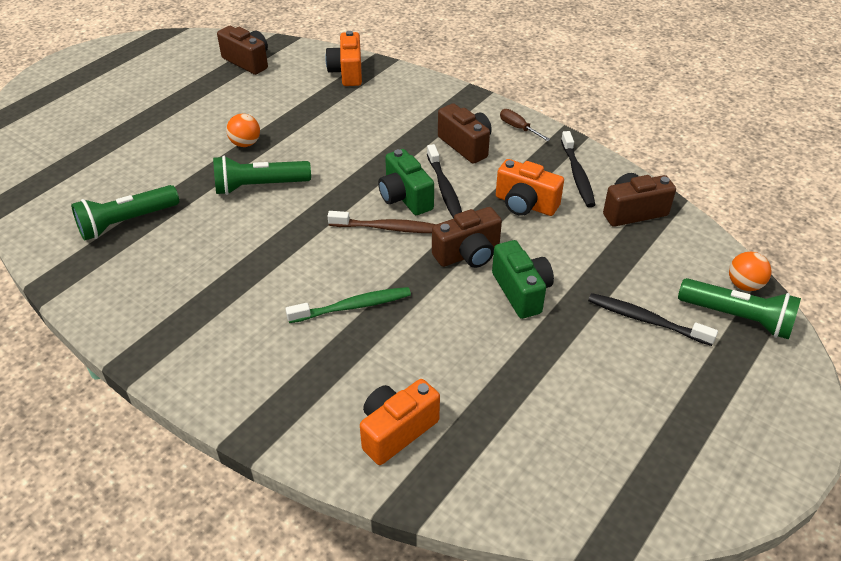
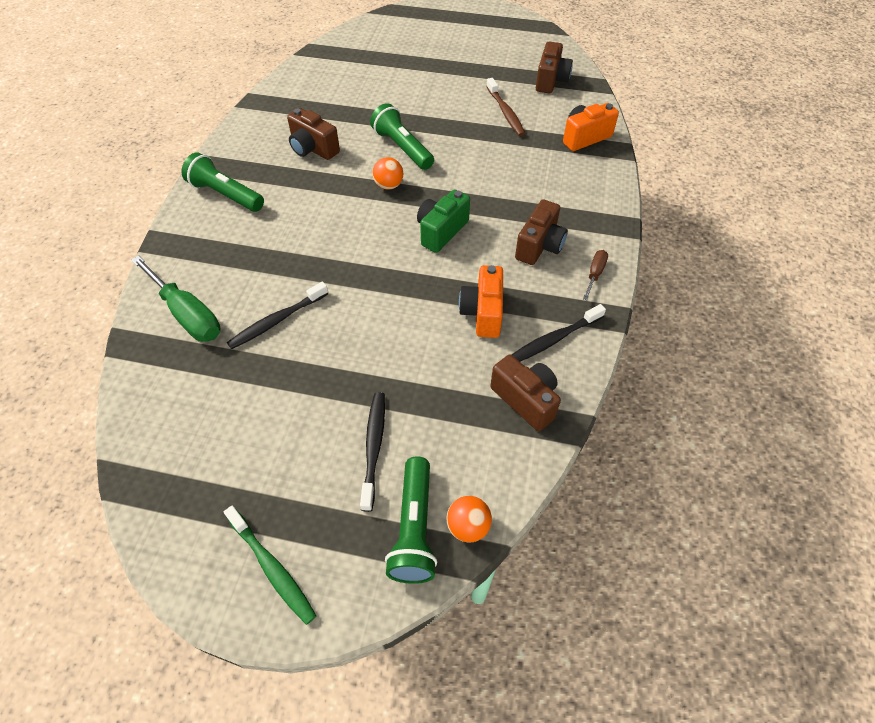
camera: 65 degrees right, 10 degrees up
green flashlight [71,185,179,240] -> green flashlight moved to [182,152,264,212]
orange ball [226,114,260,147] -> orange ball moved to [372,157,403,190]
green toothbrush [285,287,411,323] -> green toothbrush moved to [224,506,316,625]
brown toothbrush [327,211,436,233] -> brown toothbrush moved to [486,78,526,136]
orange camera [360,379,440,465] -> green screwdriver [131,255,221,342]
black toothbrush [427,144,462,219] -> black toothbrush moved to [227,282,329,349]
brown camera [432,207,502,268] -> brown camera moved to [287,108,340,160]
green camera [492,240,554,319] -> none

